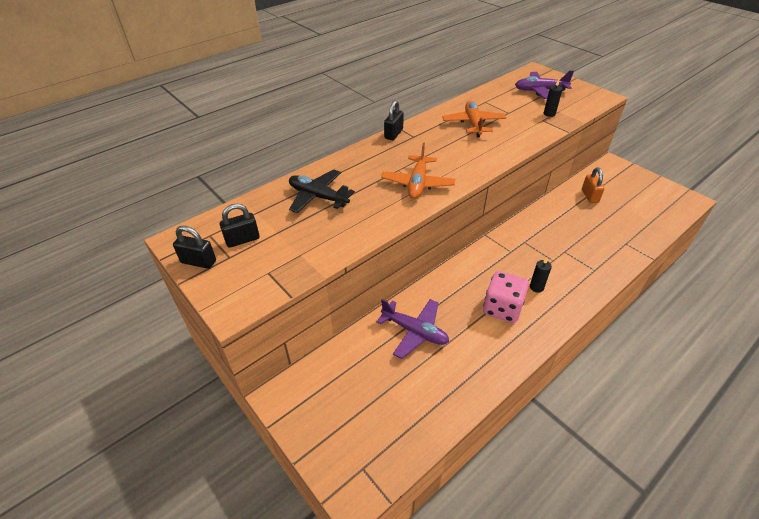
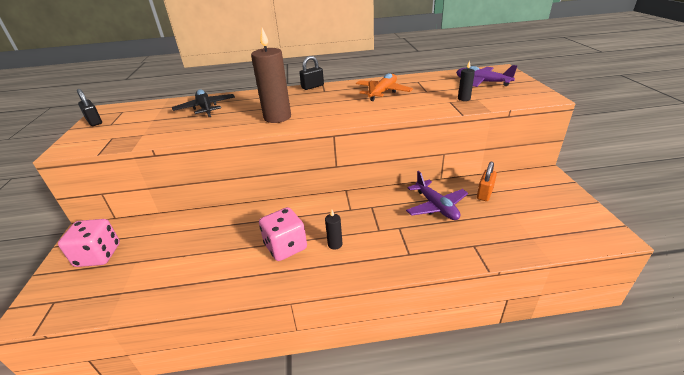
camera: 35 degrees right, 10 degrees down
black padlock [220,204,260,248] -> none
purple plane [377,299,449,359] -> purple plane moved to [406,171,468,220]
orange plane [381,142,456,199] -> brown candle [251,28,291,123]
none -> pink dice [58,219,120,267]

